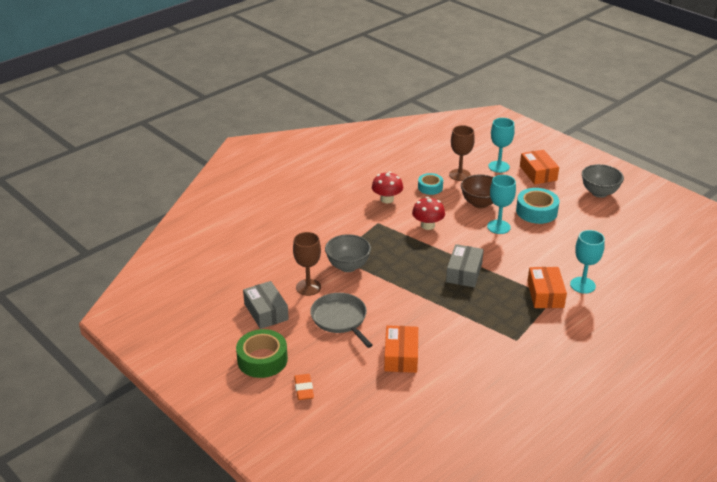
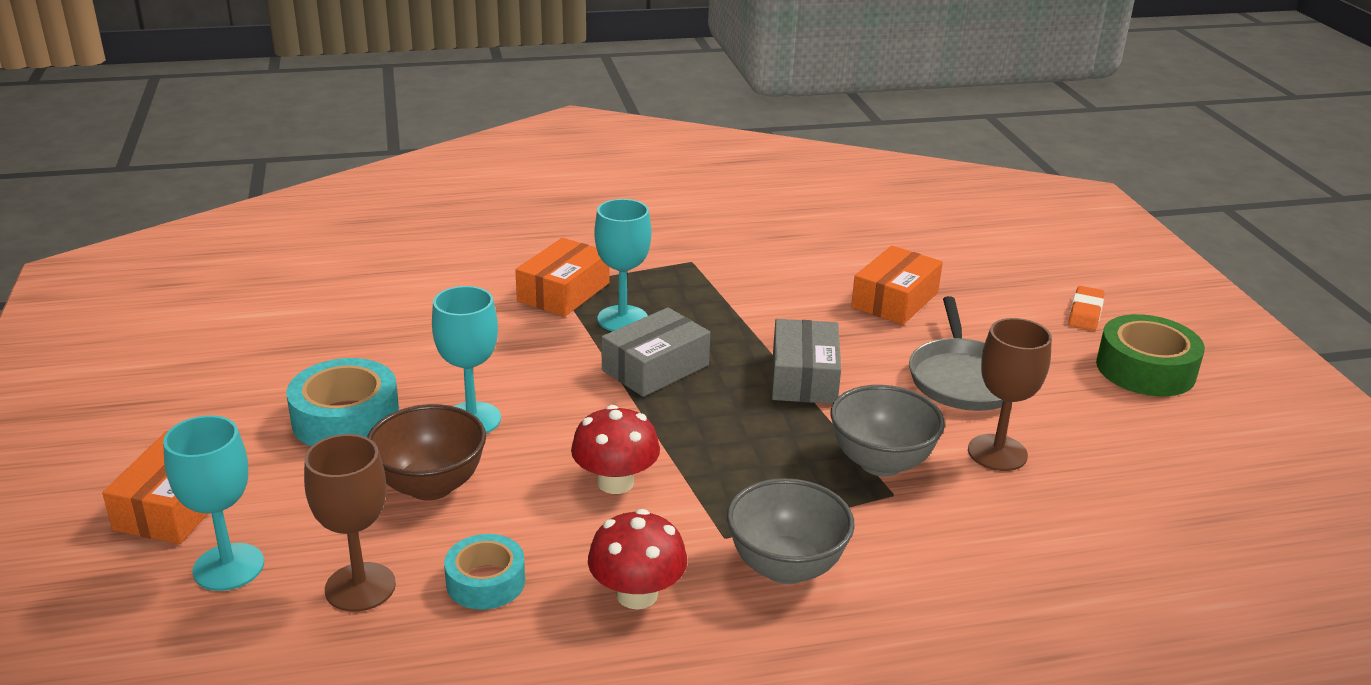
camera: 150 degrees left, 5 degrees down
grey box [243,281,289,329] -> grey box moved to [772,319,841,404]
turquoise goblet [570,230,605,294] -> turquoise goblet moved to [594,199,651,331]
grey bowl [582,164,624,198] -> grey bowl moved to [727,478,855,584]

